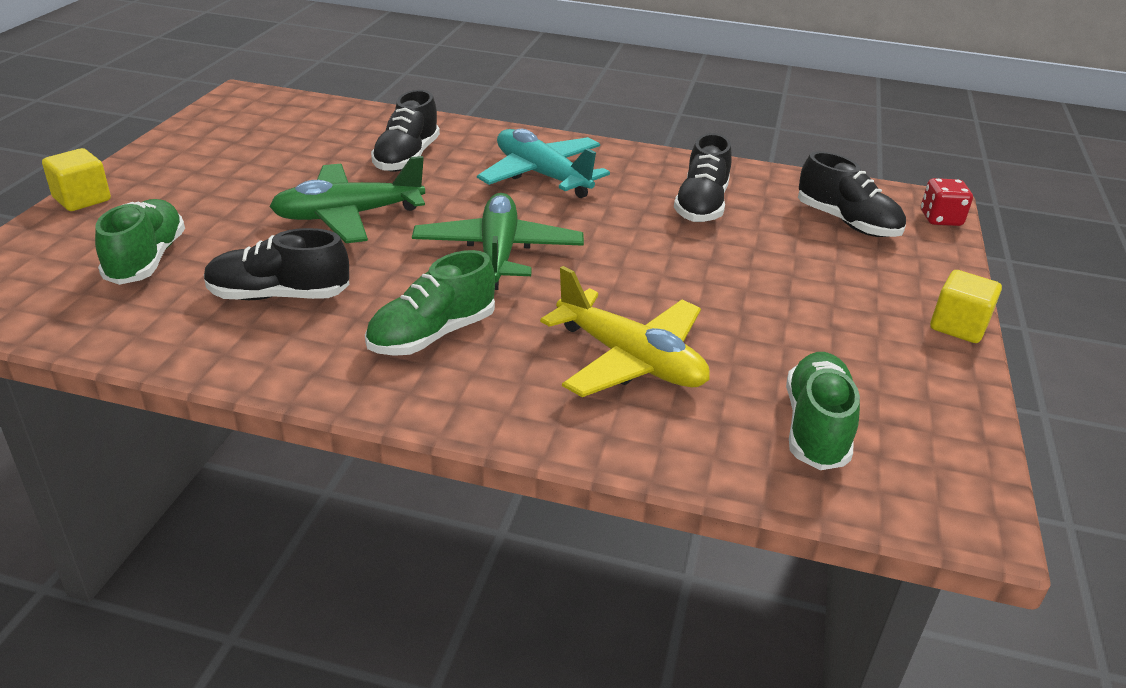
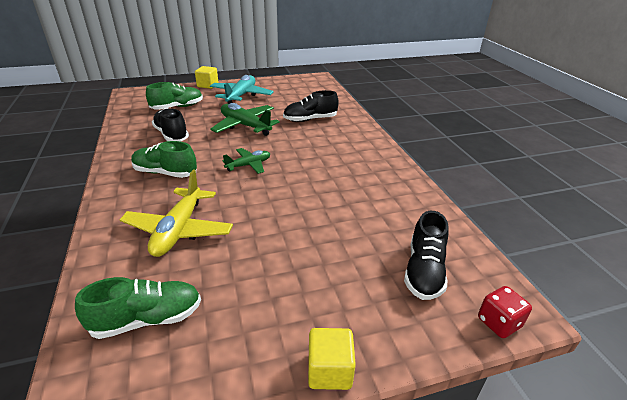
camera: 60 degrees right, 0 degrees up
green plane [412,193,584,290] -> green plane [222,148,270,174], size x0.60
turquoise plane [477,129,610,198] -> turquoise plane moved to [210,75,274,104]
black shoe [674,133,732,222] -> none

